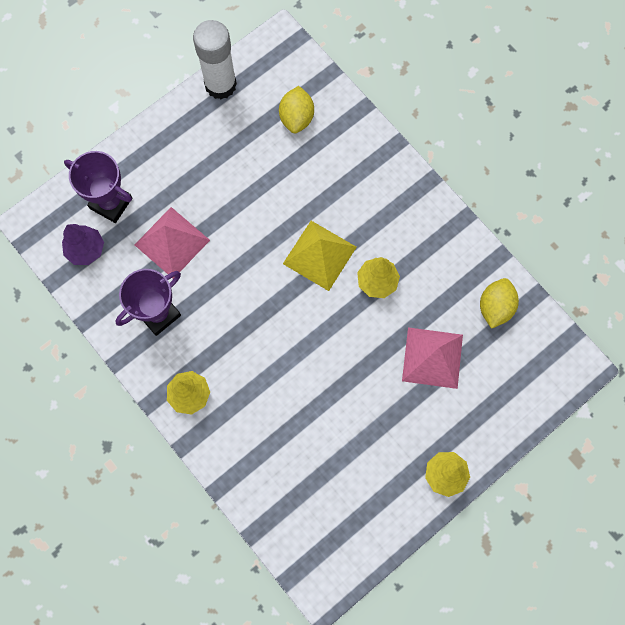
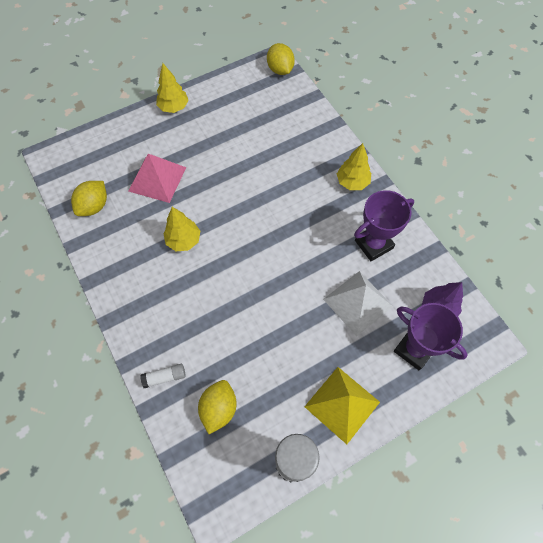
camera: 170 degrees left, 10 degrees down
pink pyramid [135,207,210,279] -> white pyramid [323,271,393,336]
yellow pyramid [283,221,357,291] -> yellow pyramid moved to [304,367,380,444]
none -> white glue stick [140,364,186,388]
none -> yellow lemon [267,43,295,75]

